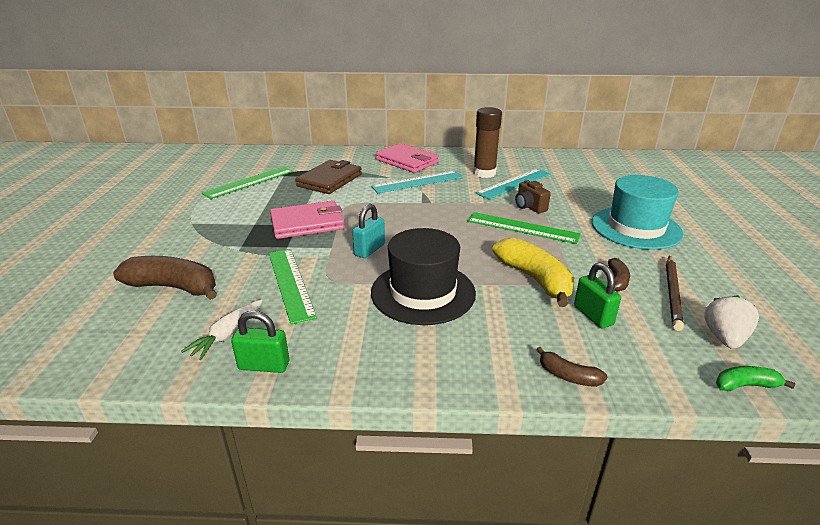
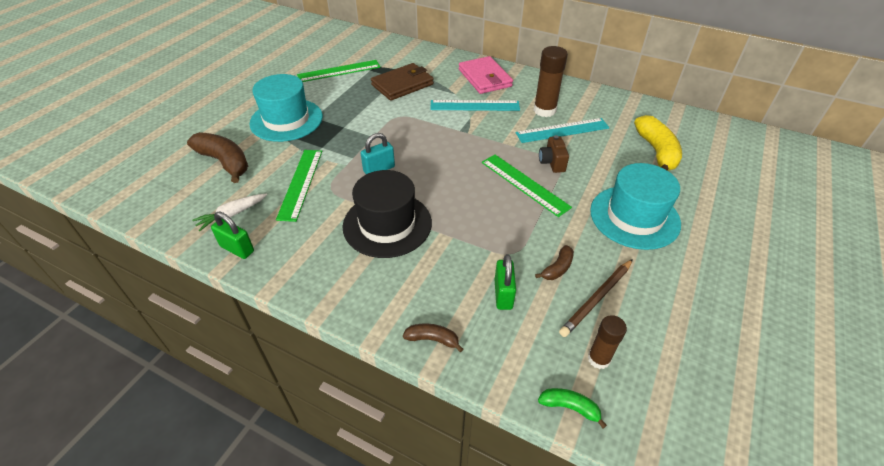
camera: 25 degrees right, 15 degrees up
pink wallet [270,201,344,239] -> none
yellow banana [492,238,574,307] -> yellow banana moved to [634,115,682,171]
brown banana [536,347,608,387] -> brown banana turned 135 degrees clockwise [403,324,463,352]
white strawberry [704,295,759,349] -> brown glue stick [588,315,627,369]
none -> turquoise hat [249,74,323,142]

